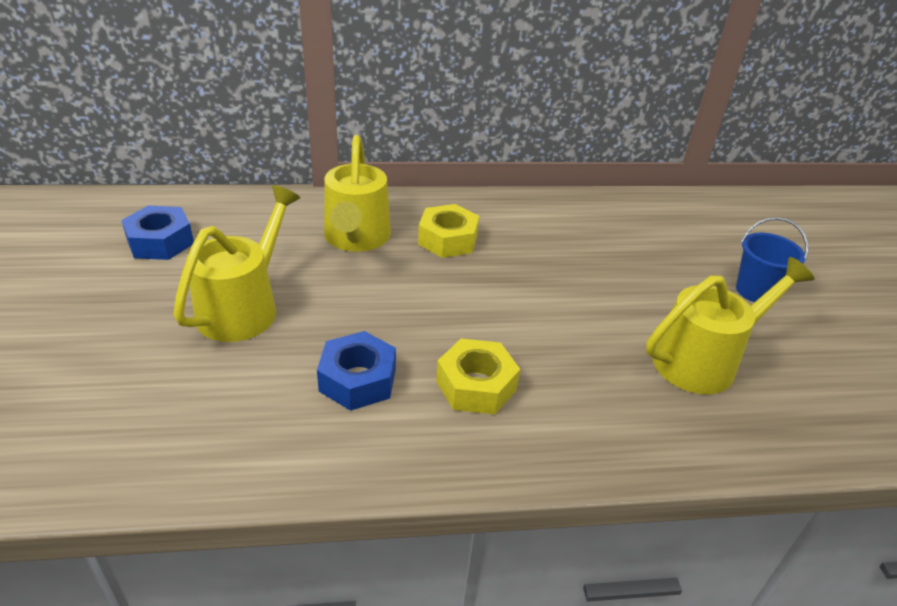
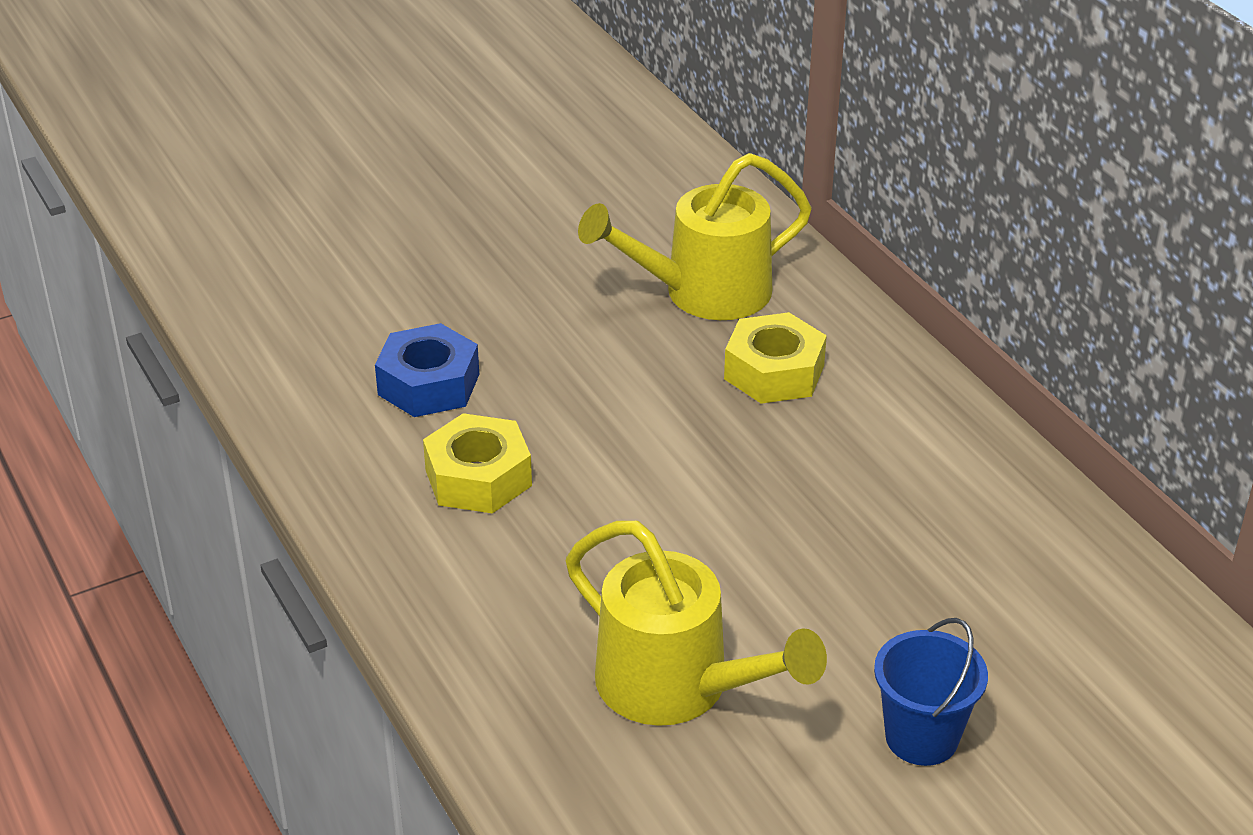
camera: 70 degrees right, 0 degrees up
blue nut [121,205,194,260] -> none
yellow watering can [173,185,300,342] -> none

